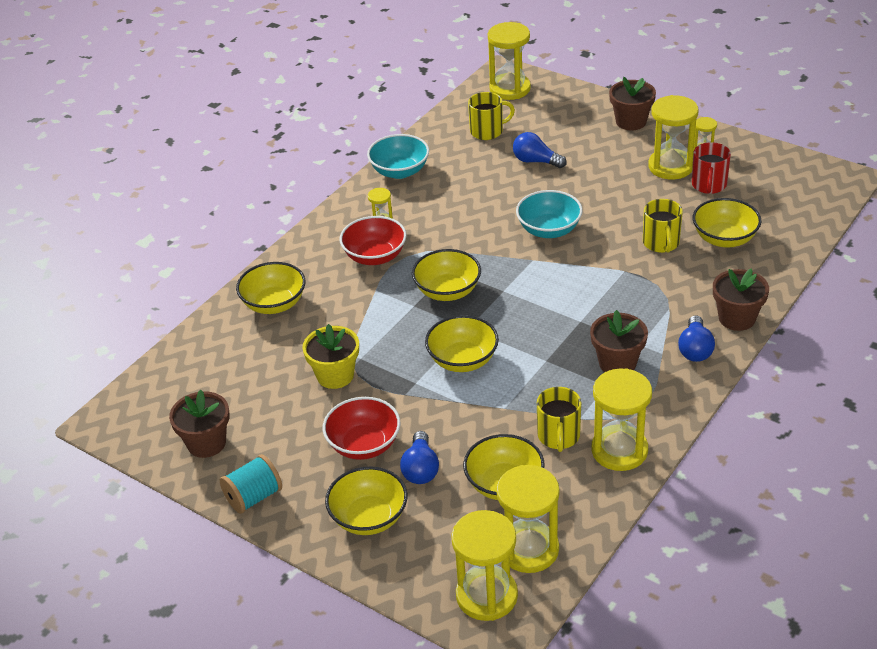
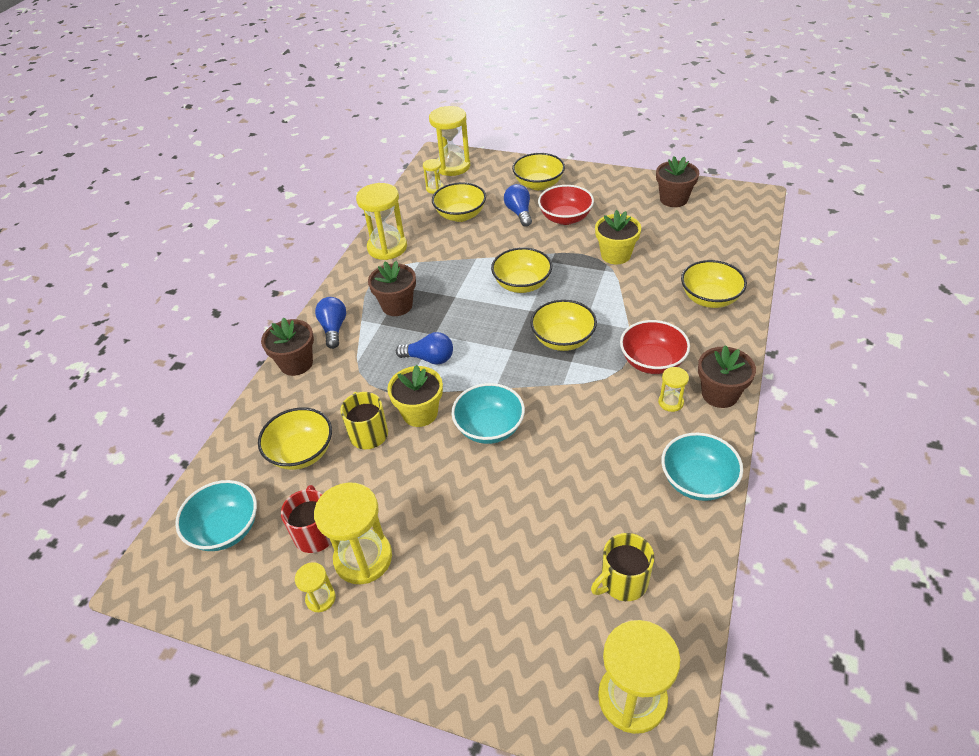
camera: 165 degrees right, 5 degrees up
turquoise spool [220,454,282,514] -> none
yellow hourglass [496,465,560,573] -> yellow hourglass [423,159,444,194], size x0.49
blue light bulb [513,132,567,168] -> blue light bulb moved to [396,332,453,365]
yellow mug [537,387,581,452] -> none
brown flower pot [609,77,656,130] -> brown flower pot moved to [698,345,756,408]
none -> turquoise bowl [175,480,257,551]
none -> yellow flower pot [387,365,443,427]

